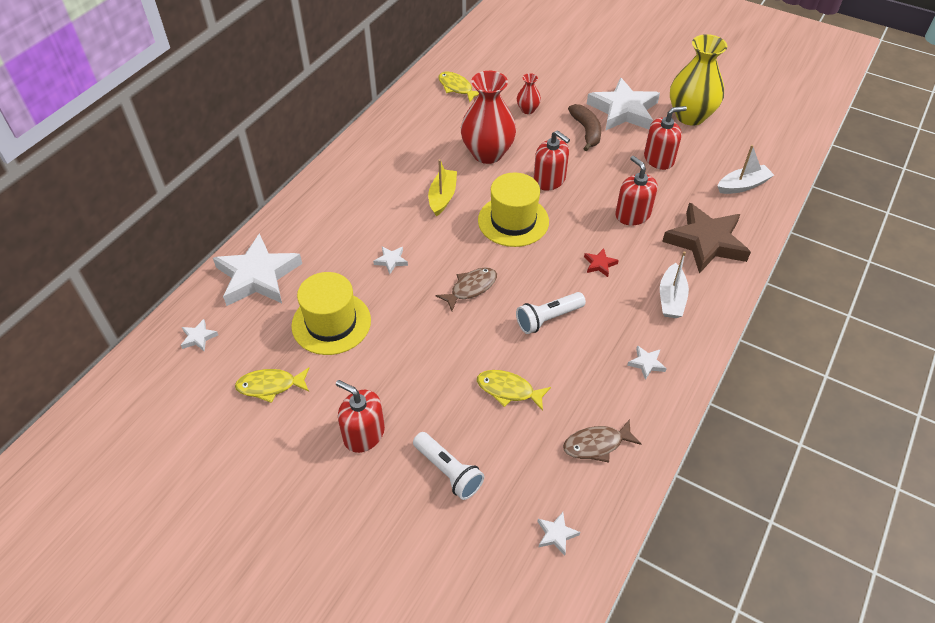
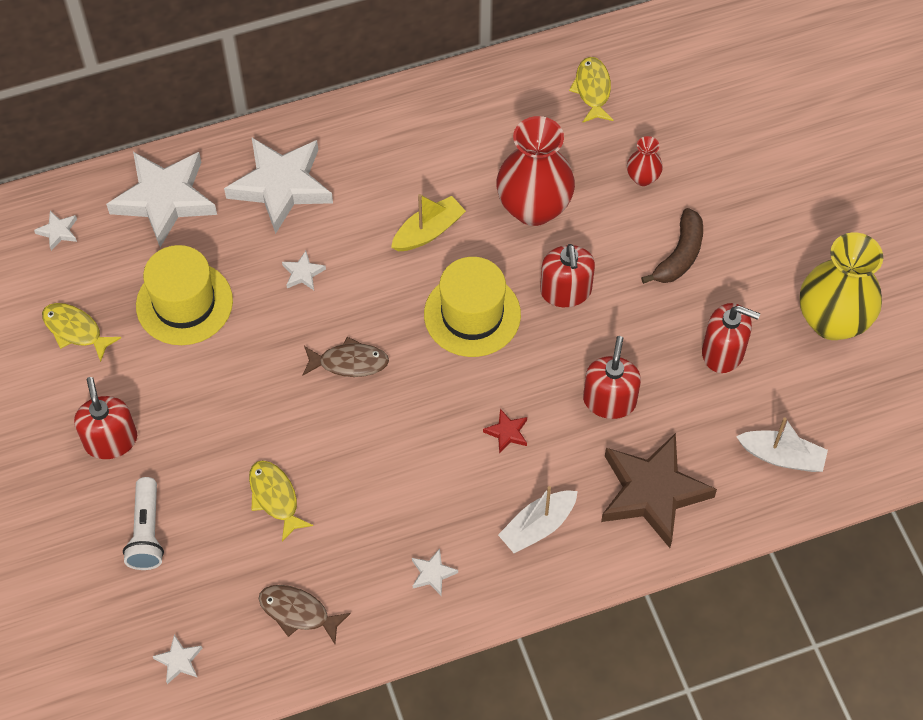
camera: 40 degrees right, 10 degrees up
white flashlight [516,292,586,334] -> none
white star [587,77,660,131] -> white star moved to [224,138,333,234]

